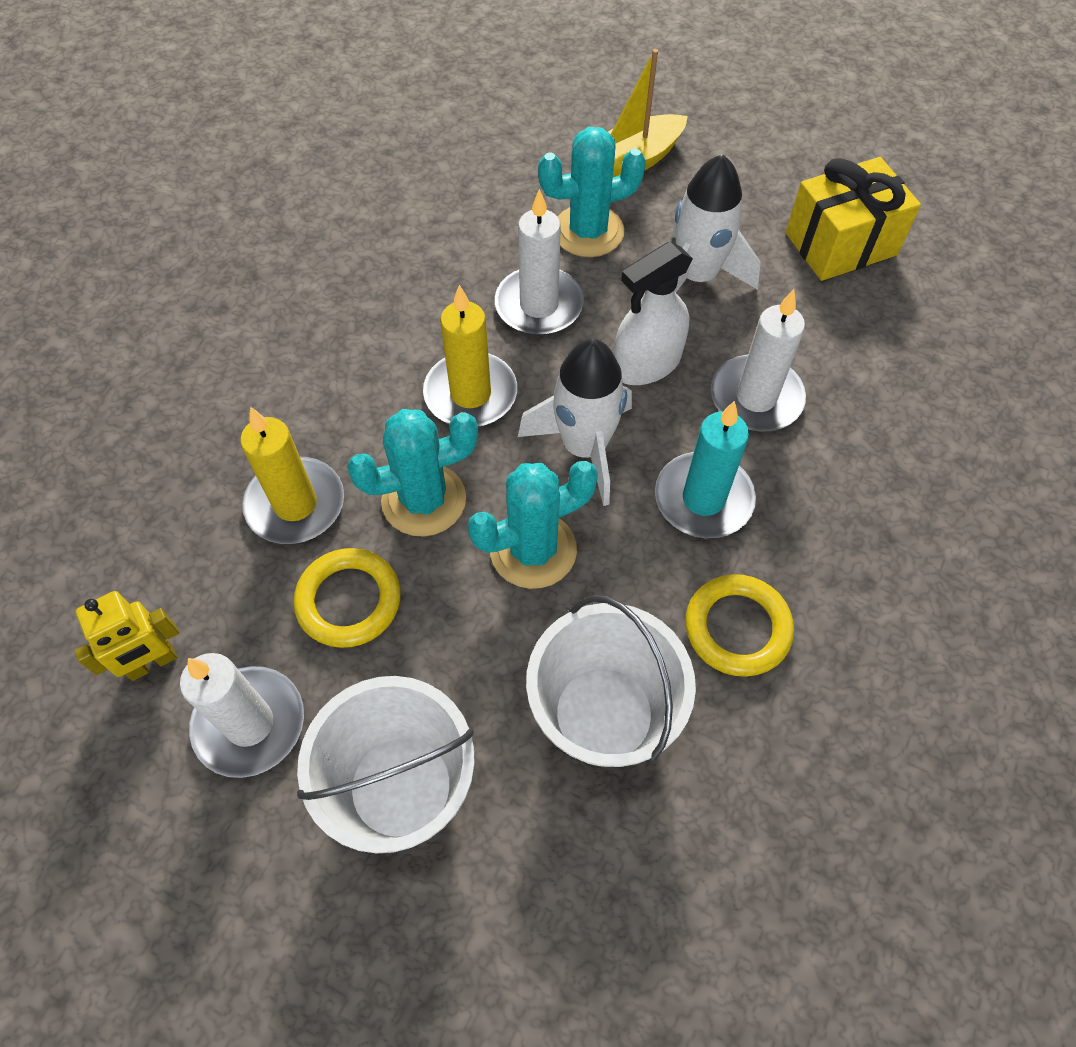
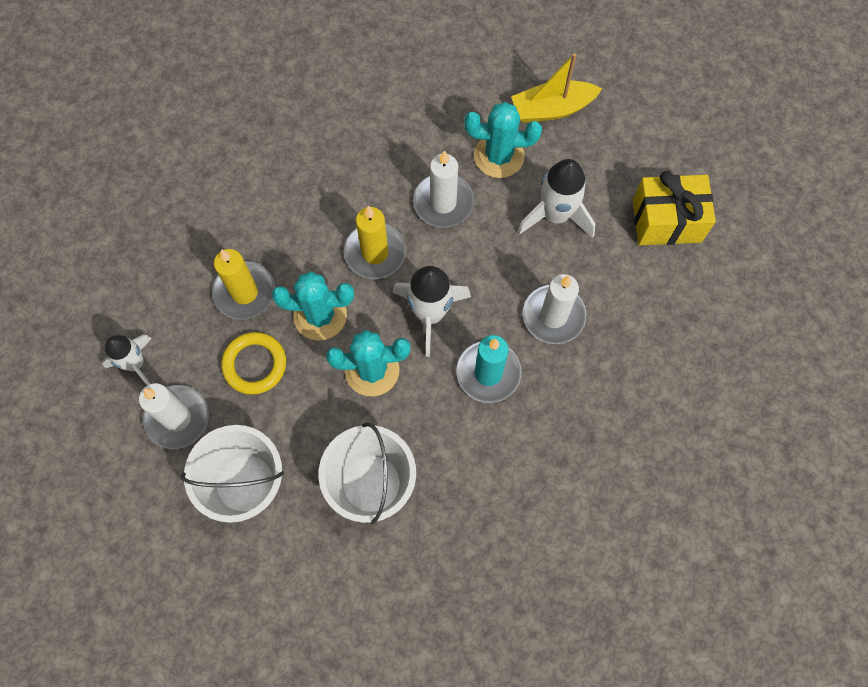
camera: 20 degrees right, 10 degrees up
yellow robot [74,591,179,681] -> white rocket [102,334,152,386]
white spray bottle [614,242,693,385] -> none
yellow ring [685,574,794,677] -> none

